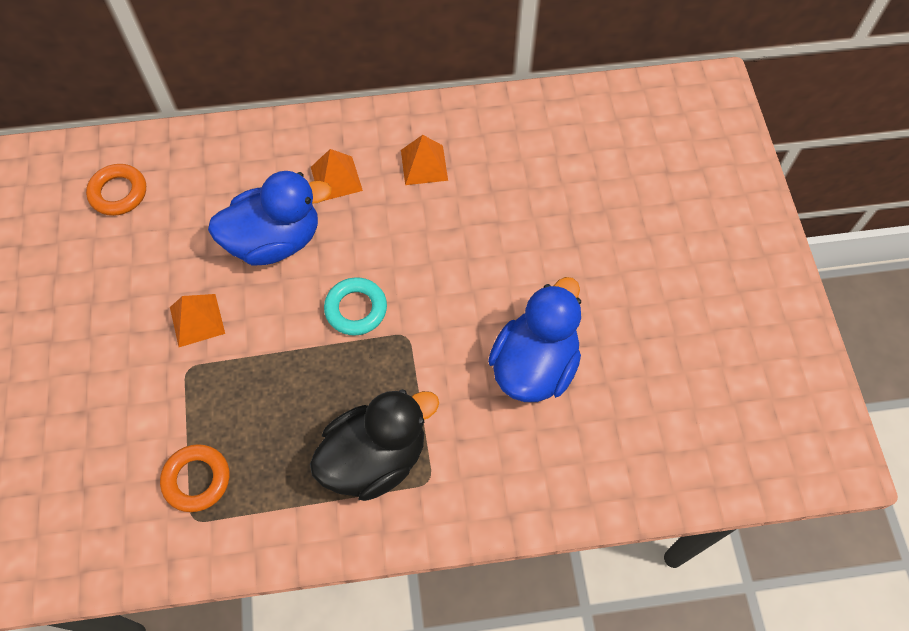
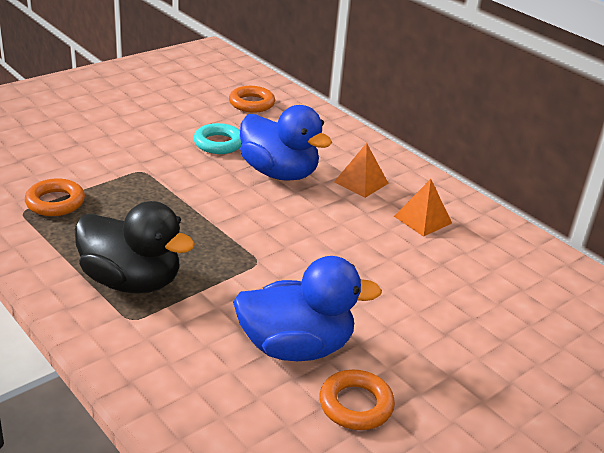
camera: 55 degrees right, 30 degrees down
orange pyramid [170,294,225,347] -> none
turquoise ring [324,277,387,336] -> turquoise ring moved to [194,123,242,154]
none -> orange ring [319,370,395,430]

